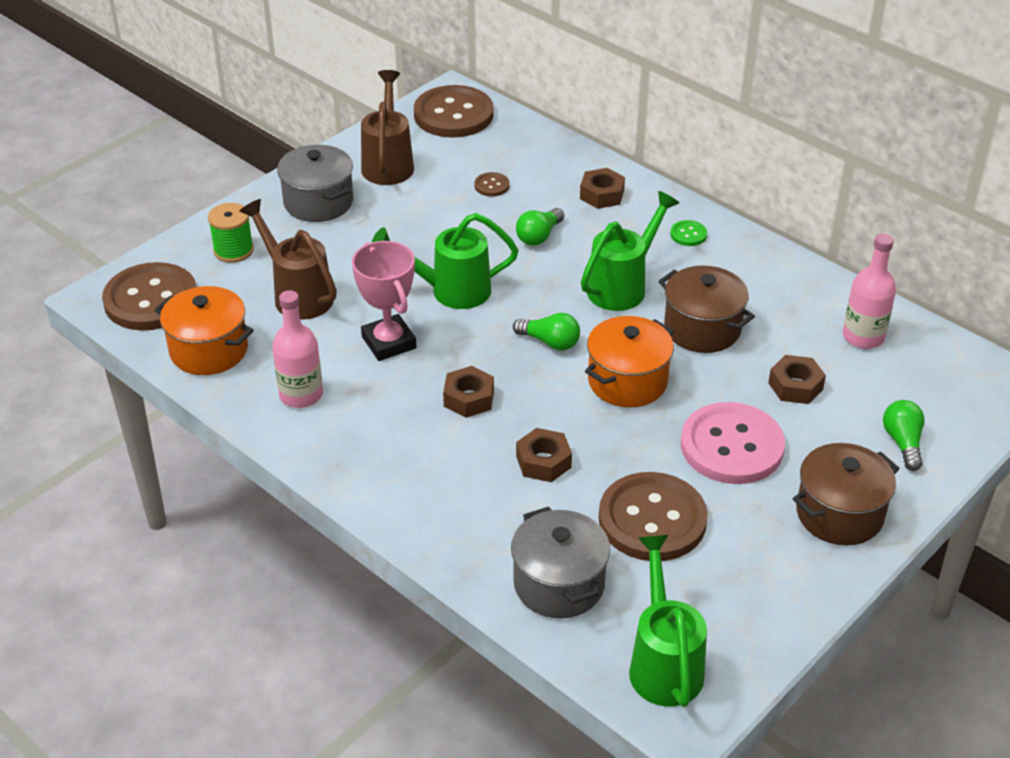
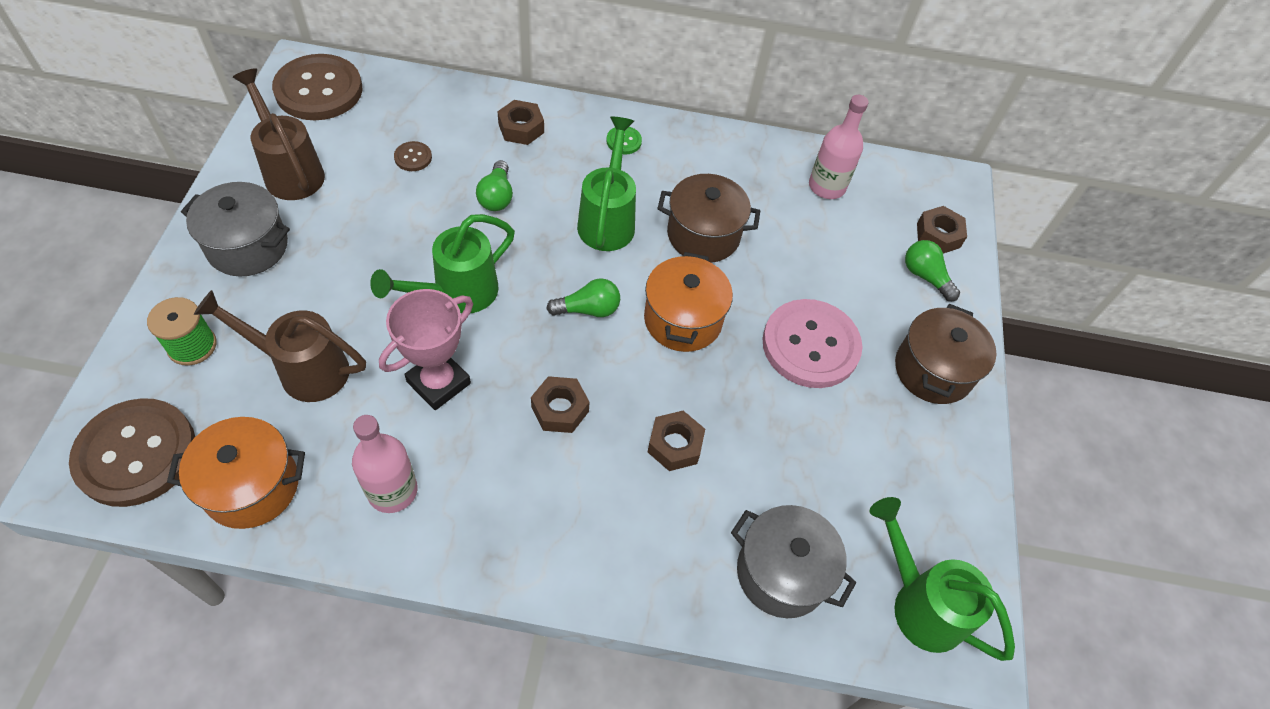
camera: 40 degrees left, 15 degrees up
pink trophy [352,241,416,361] -> pink trophy turned 75 degrees counterclockwise [379,289,473,410]
brown button [599,472,708,561] -> none
brown nut [768,355,826,404] -> brown nut moved to [917,206,967,254]

